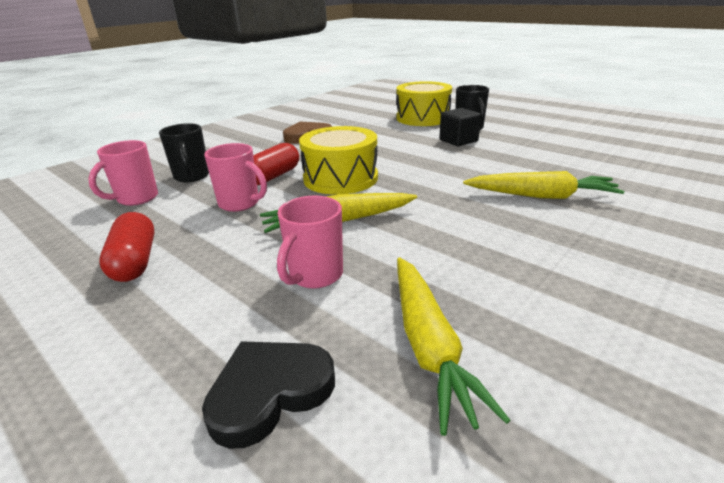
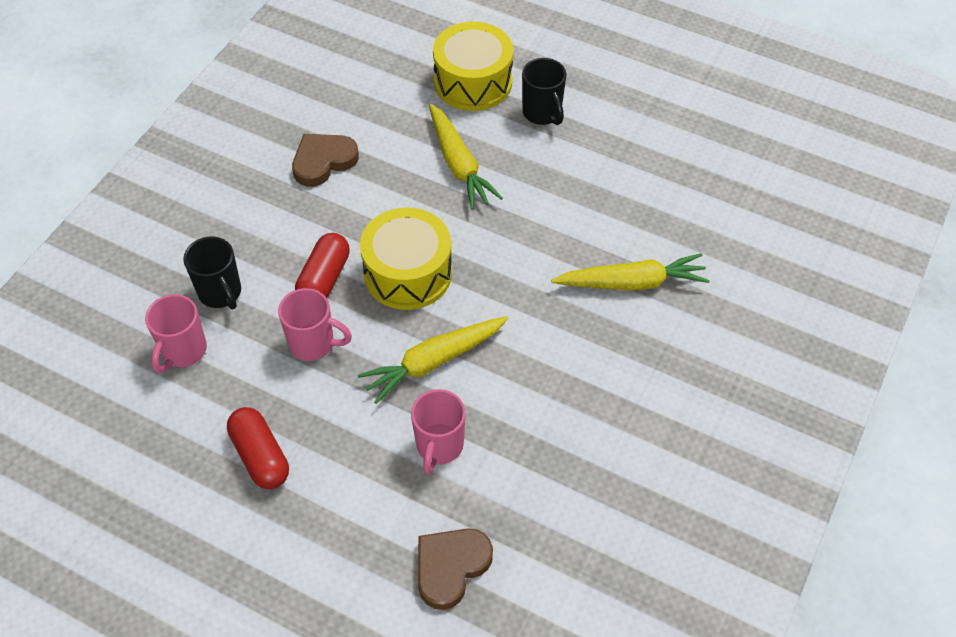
camera: 15 degrees left, 25 degrees up
black heart [202,341,335,449] -> brown heart [418,528,493,610]
yellow carrot [397,257,511,436] -> yellow carrot moved to [429,104,503,210]
black cube [439,108,481,146] -> none

